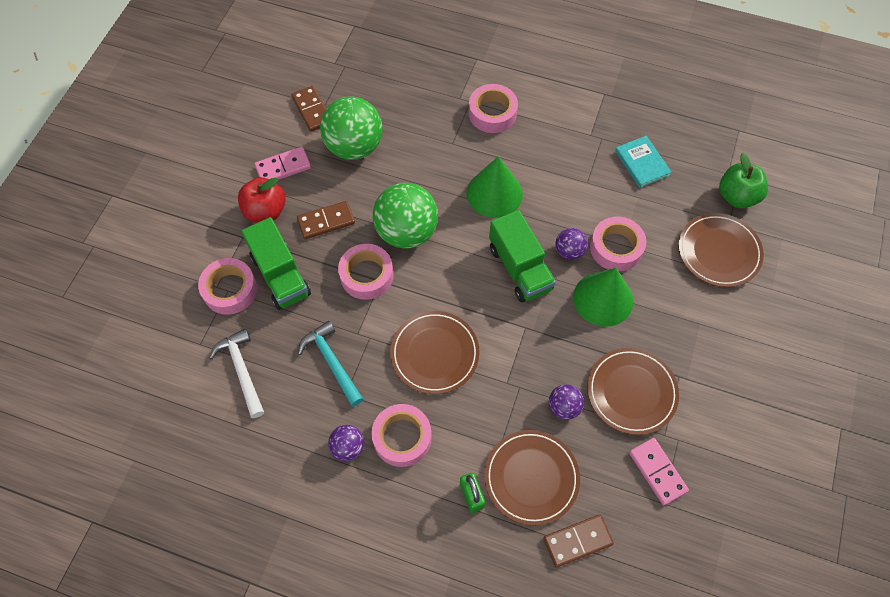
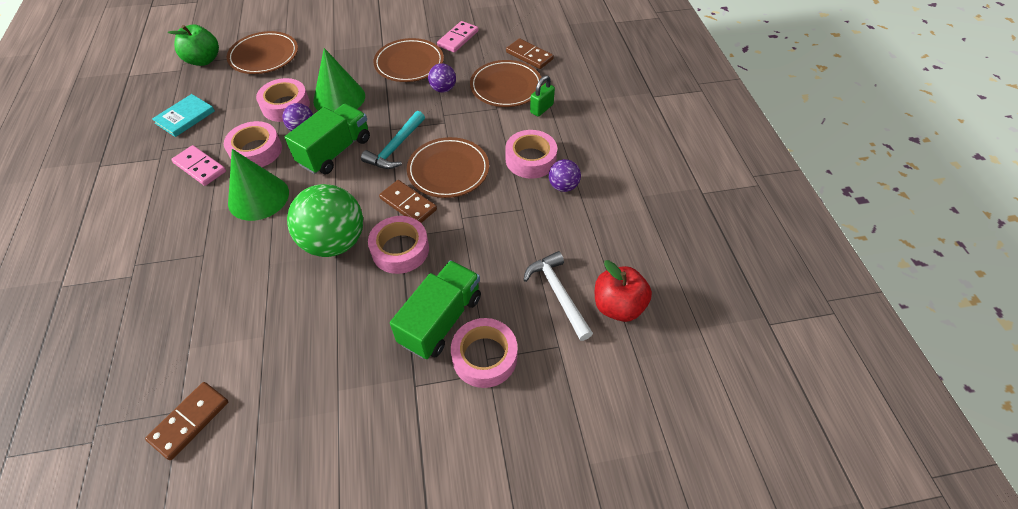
camera: 120 degrees left, 10 degrees down
white hammer [209,329,264,418] -> white hammer turned 120 degrees clockwise [523,251,593,341]
red apple [238,177,286,223] -> red apple moved to [595,260,652,322]
pink domino [254,147,311,180] -> pink domino moved to [171,145,226,186]
brown domino [297,201,355,239] -> brown domino moved to [379,180,437,223]
turquoise hammer [298,321,363,406] -> turquoise hammer moved to [361,111,425,169]
green ball [320,96,382,160] -> none
pink tape [469,84,518,133] -> pink tape moved to [224,121,282,167]

